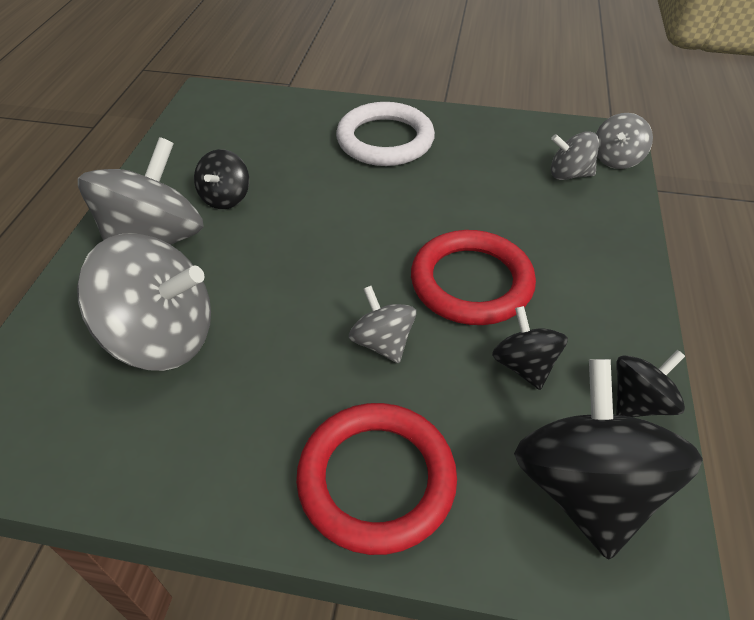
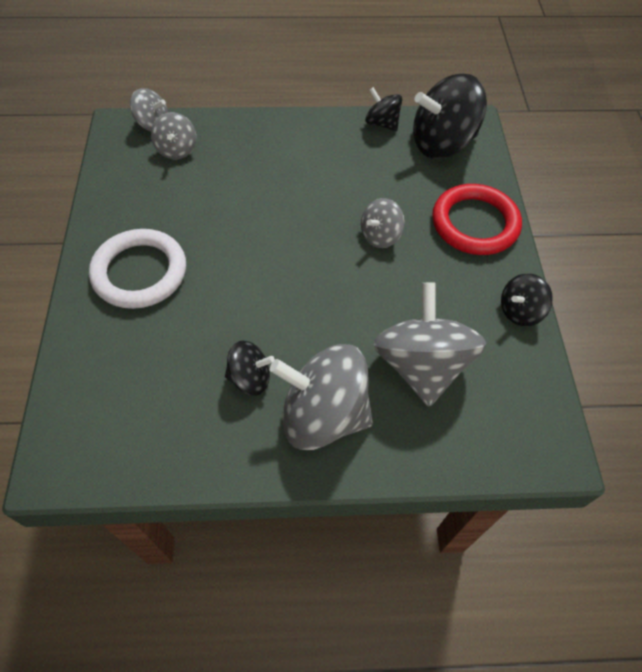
camera: 105 degrees left, 10 degrees up
red ring [411,230,536,325] -> none
black spinning top [492,306,568,390] -> black spinning top moved to [501,273,553,326]

